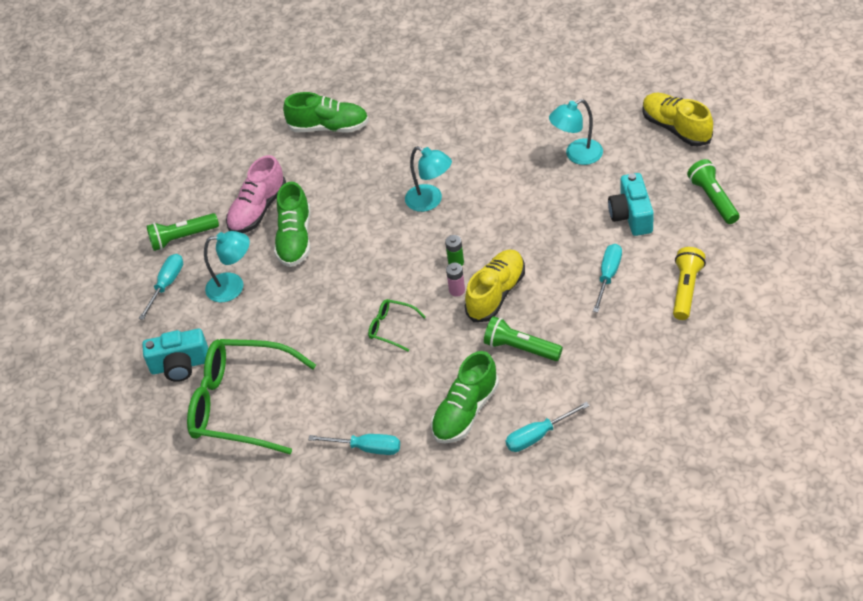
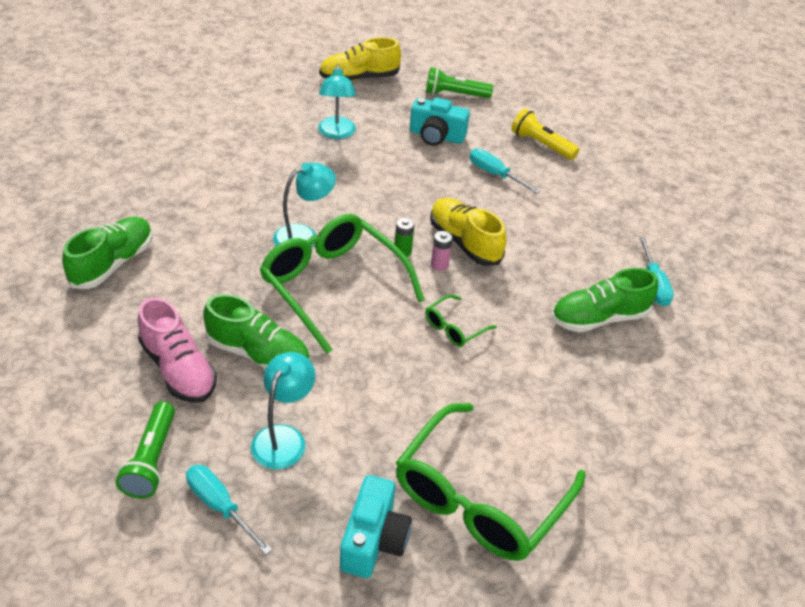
camera: 75 degrees left, 5 degrees down
turquoise screwdriver [308,434,400,455] -> none
green shoe [431,351,499,444] -> green shoe turned 105 degrees clockwise [552,268,658,332]
green flashlight [484,316,563,361] -> none
none -> green glasses [260,214,425,354]

